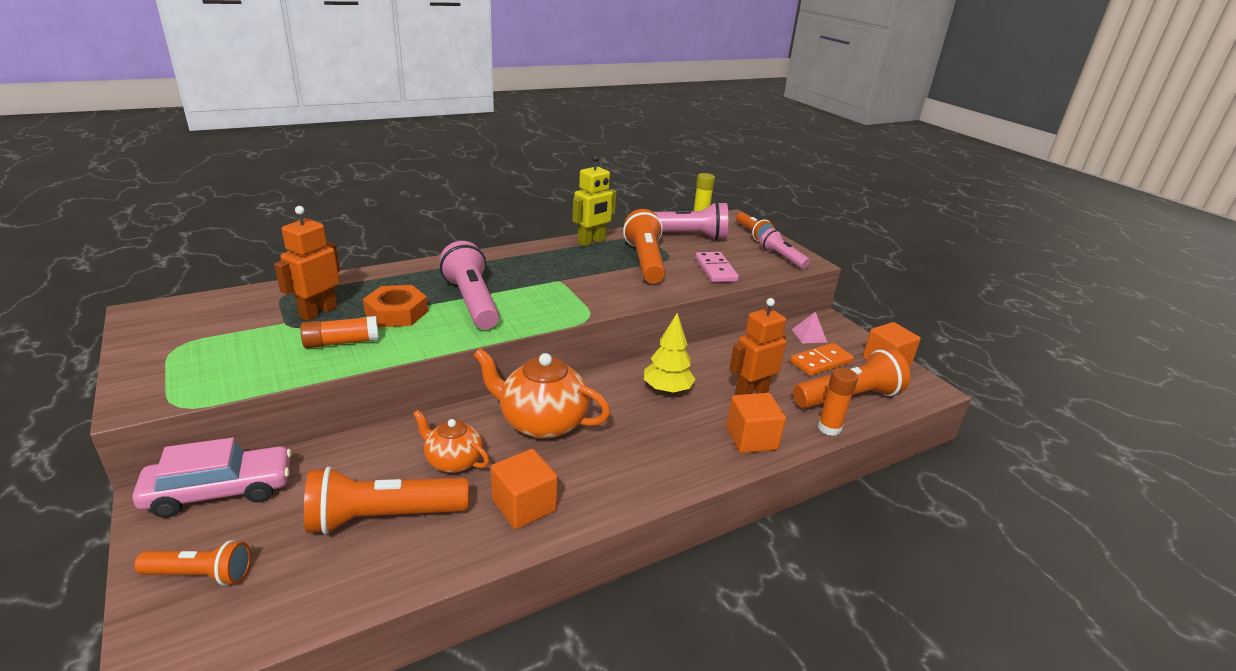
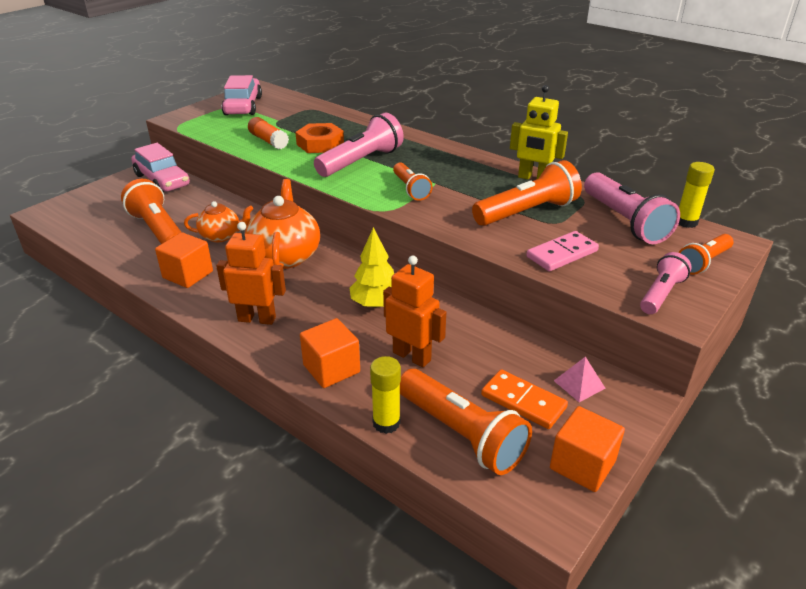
camera: 70 degrees right, 5 degrees up
orange flashlight [134,540,251,586] -> orange flashlight moved to [393,162,433,201]
orange robot [274,206,340,321] -> orange robot moved to [216,222,286,325]
orange teapot [413,410,489,473] -> orange teapot turned 75 degrees clockwise [184,201,253,242]
orange glue stick [818,367,858,436] -> yellow glue stick [370,356,401,434]
none -> pink car [222,75,262,115]

